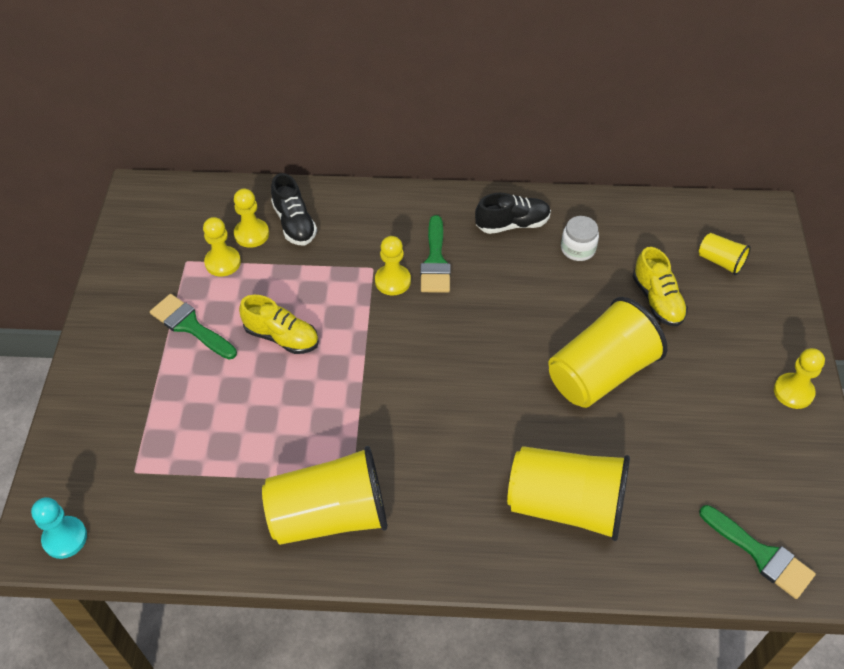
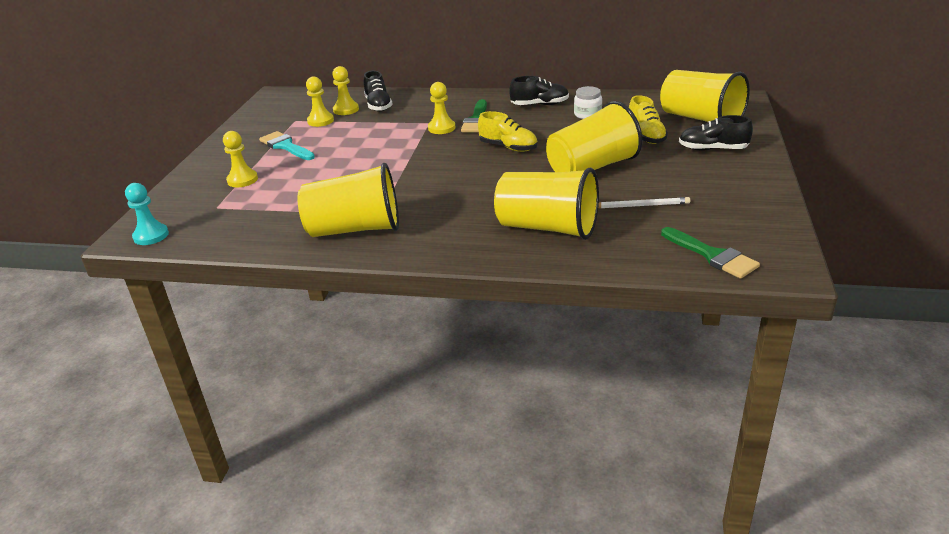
camera: 10 degrees right, 20 degrees down
green brush [150,294,237,359] -> turquoise brush [259,131,315,160]
yellow shoe [239,295,319,354] -> yellow shoe moved to [478,111,538,152]
yellow cup [699,233,751,275] -> yellow cup [660,70,750,122], size x2.16
yellow pawn [774,348,825,409] -> yellow pawn moved to [223,131,258,187]
none -> white pencil [598,197,690,209]
none -> black shoe [679,115,753,151]

